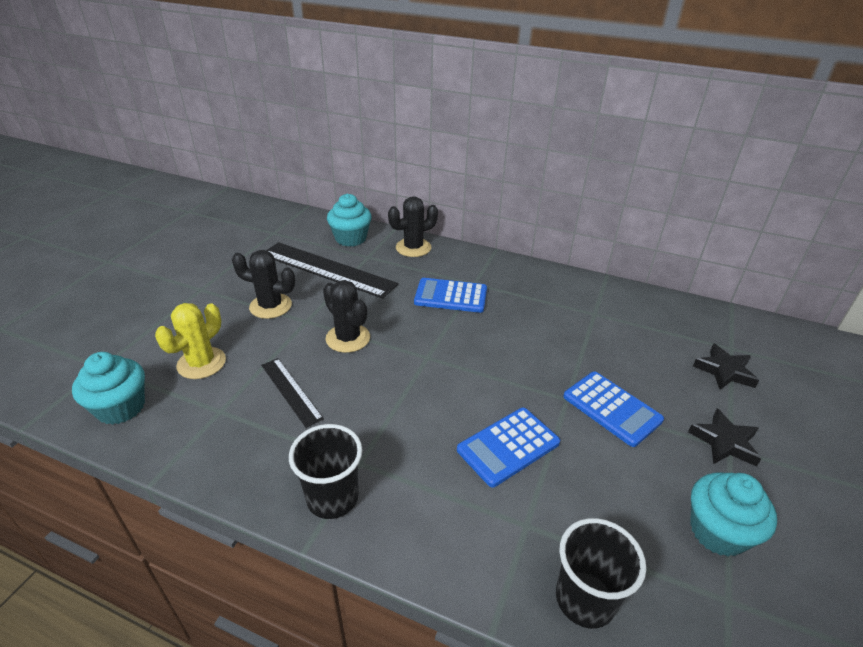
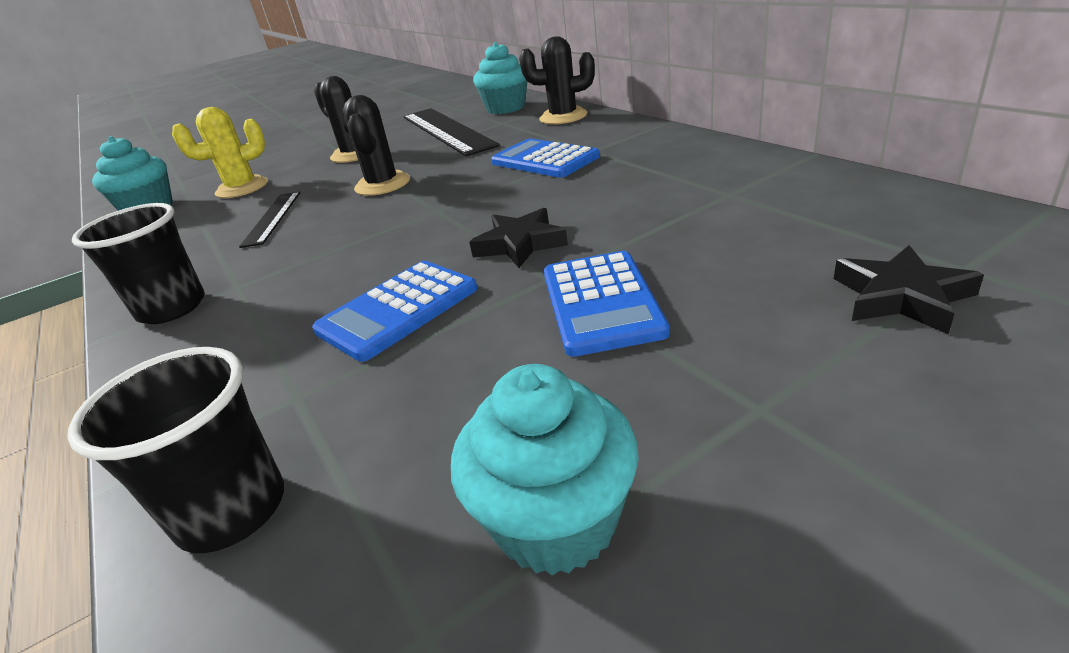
camera: 40 degrees right, 5 degrees down
blue calculator [457,408,560,487] -> blue calculator turned 45 degrees counterclockwise [312,261,478,362]
black star [688,408,761,467] -> black star moved to [469,208,568,268]

